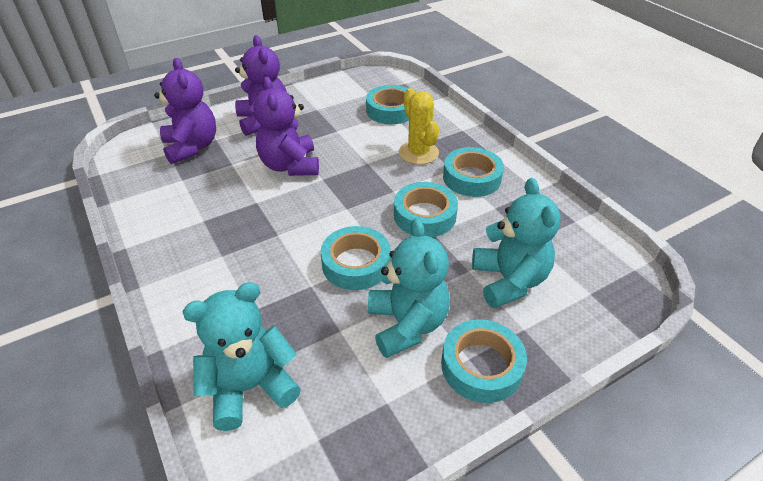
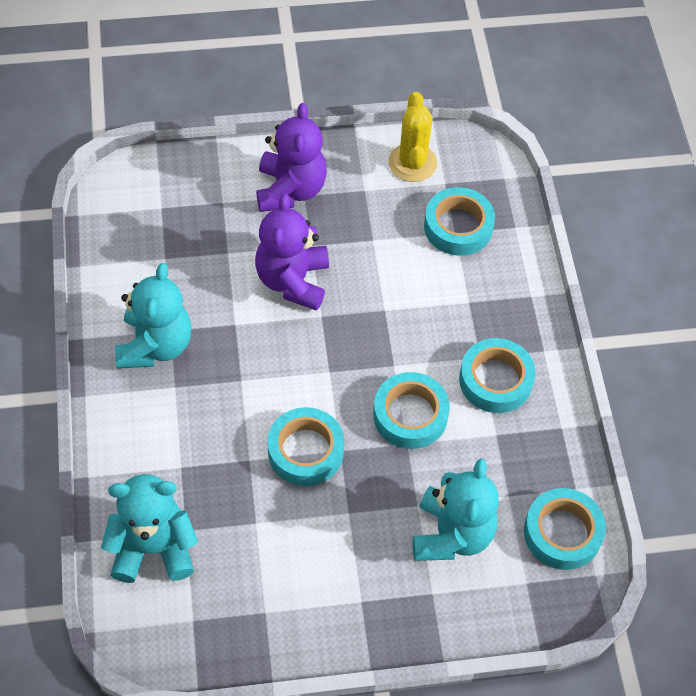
camera: 20 degrees right, 15 degrees up
purple teddy bear [154,58,216,164] -> none
turquoise teddy bear [368,218,450,358] -> turquoise teddy bear moved to [115,263,192,369]
yellow cactus [399,88,439,165] -> yellow cactus moved to [388,92,437,182]
turquoise tape [441,319,527,403] -> turquoise tape moved to [524,488,606,570]

